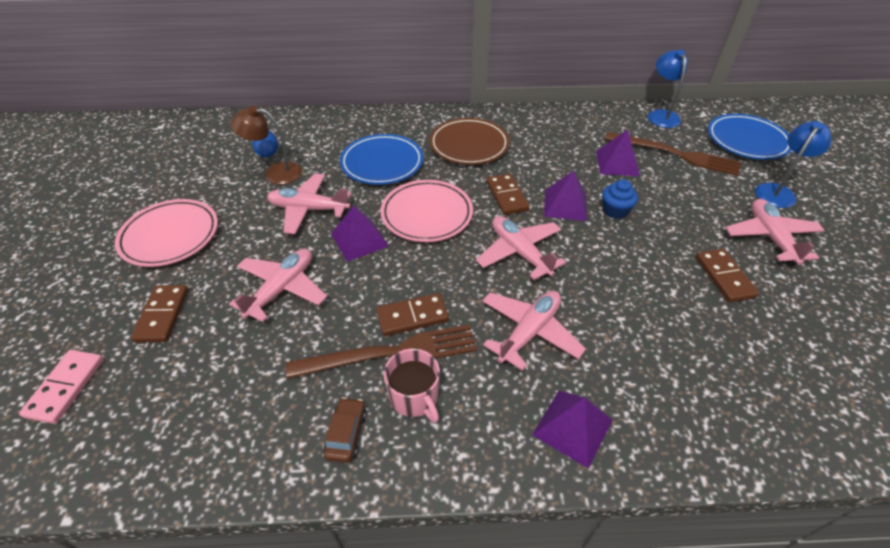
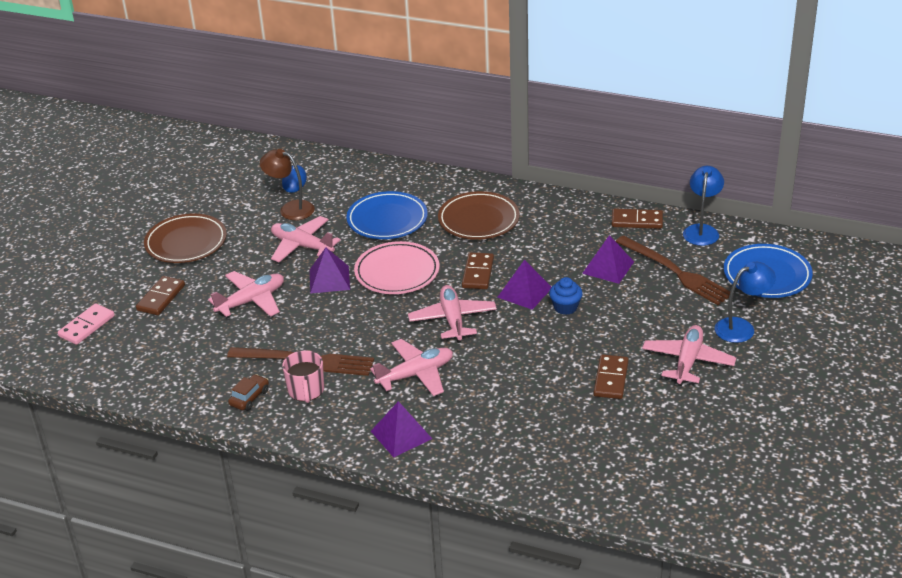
camera: 25 degrees right, 10 degrees down
pink plate [115,199,218,267] -> brown plate [144,213,227,263]
brown domino [376,293,449,336] -> brown domino moved to [612,209,663,229]

